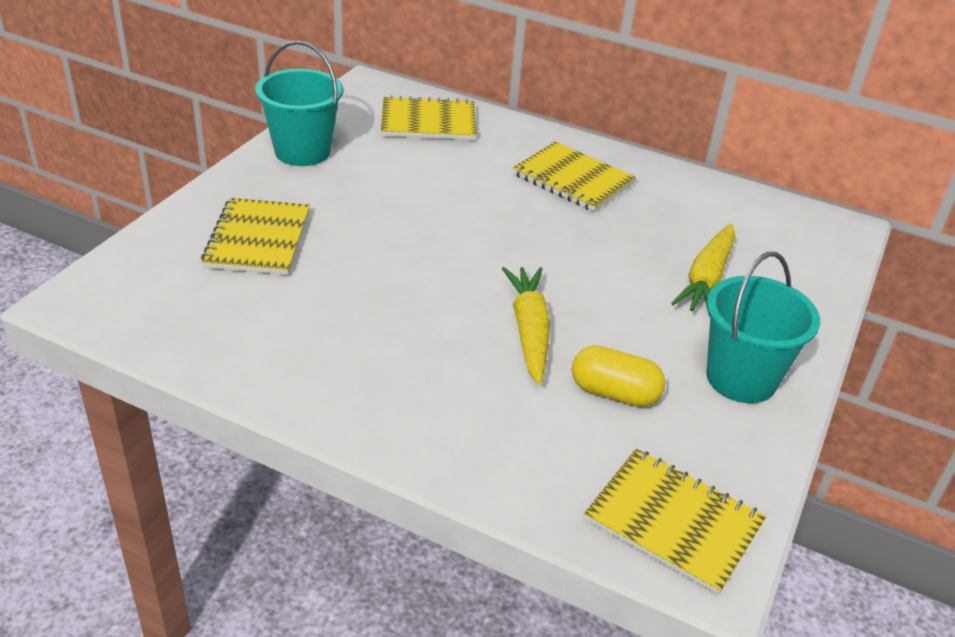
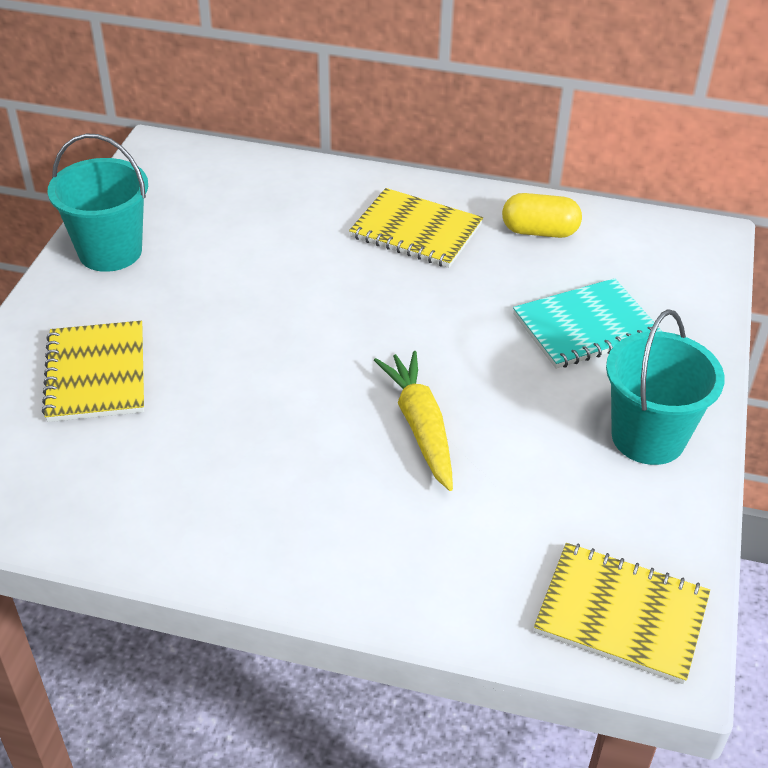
camera: 10 degrees left, 5 degrees up
yellow notebook [381,95,476,140] -> none
yellow capsule [572,345,665,407] -> yellow capsule moved to [502,193,582,238]
yellow carrot [671,224,735,317] -> turquoise notebook [513,278,662,369]

